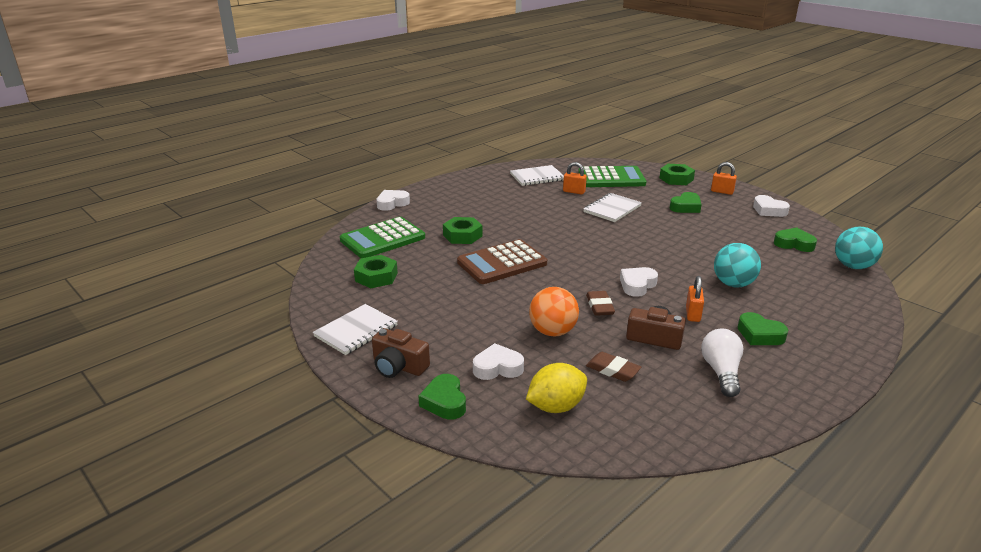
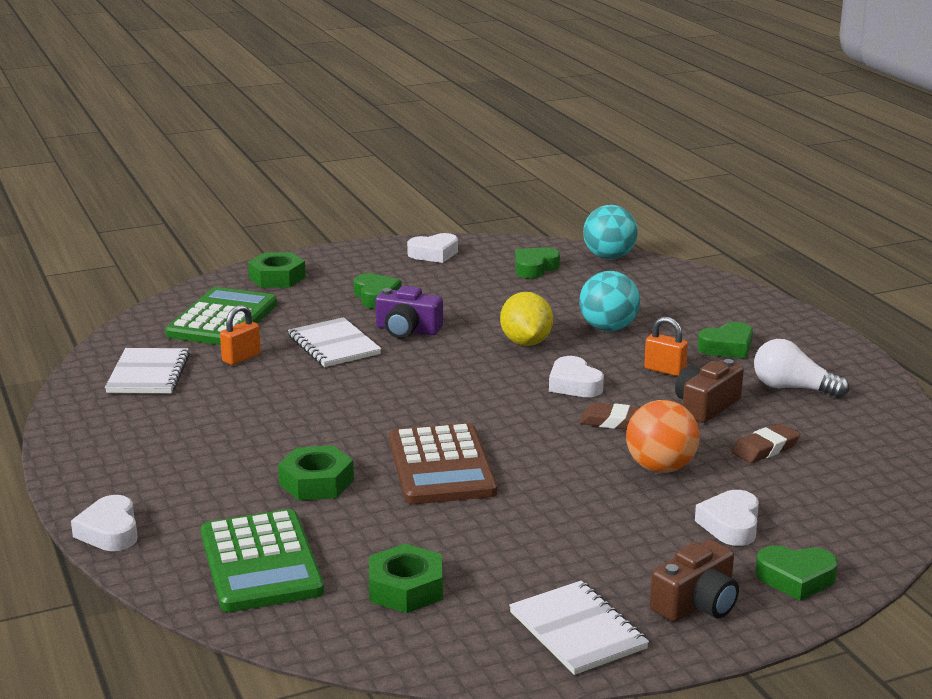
camera: 70 degrees left, 5 degrees down
yellow lemon [526,363,587,413] -> yellow lemon moved to [500,292,553,346]
orange padlock [711,162,737,195] -> none
none -> purple camera [375,286,443,338]

